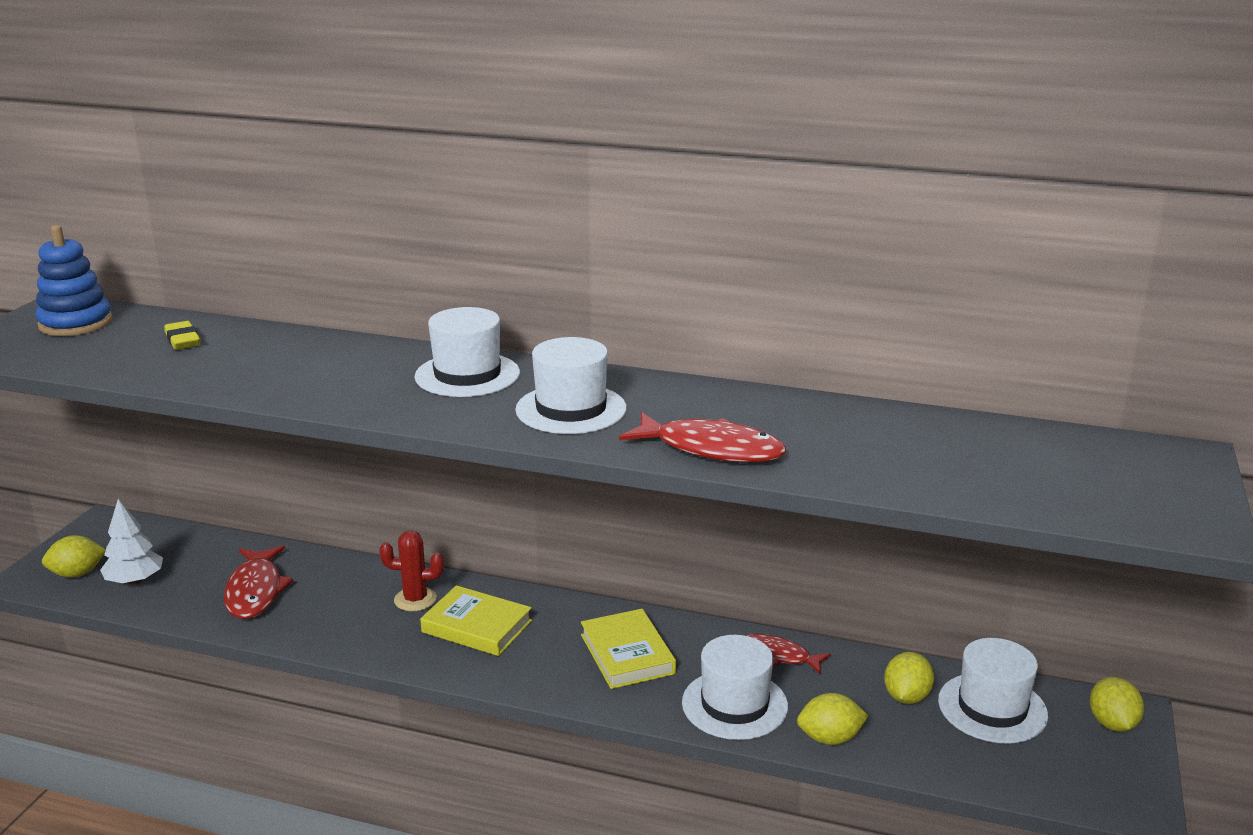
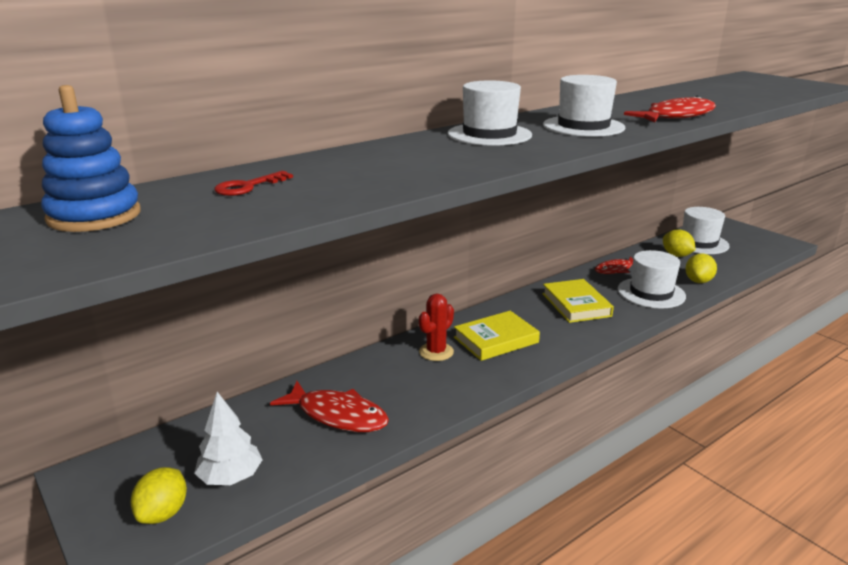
camera: 55 degrees left, 0 degrees up
yellow eraser [164,321,200,350] -> red key [214,171,293,196]
yellow book [581,609,676,689] -> yellow book turned 60 degrees clockwise [542,279,614,323]
yellow lemon [1090,677,1144,732] -> none

